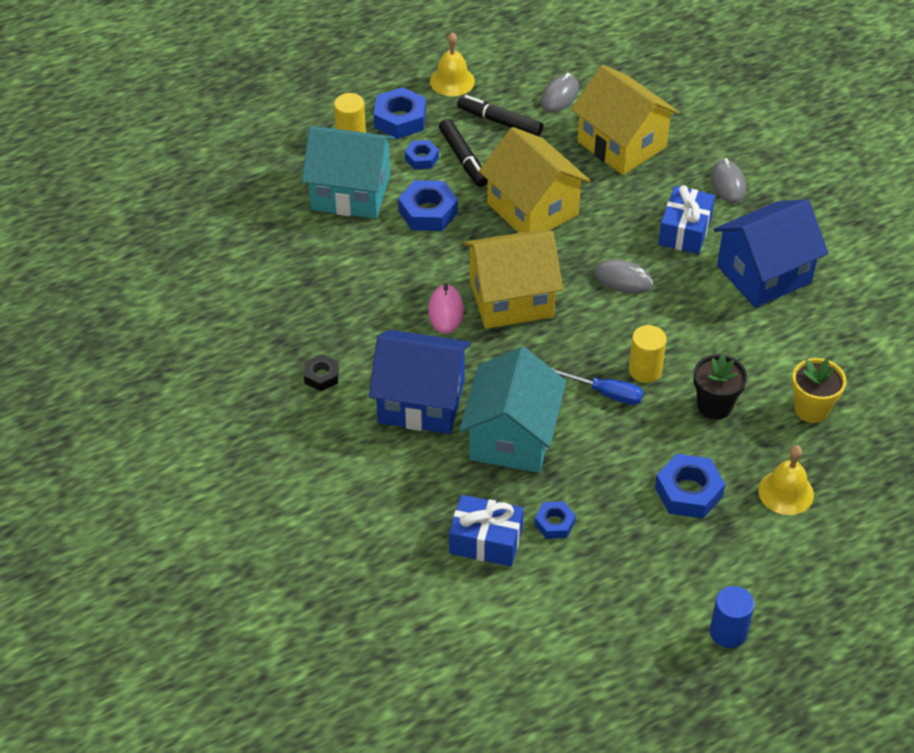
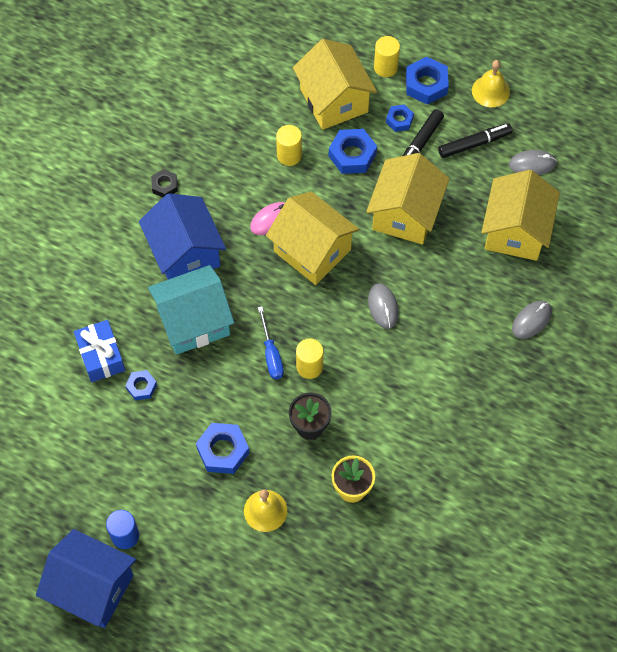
camera: 55 degrees right, 15 degrees up
turquoise house [302,126,395,219] -> yellow house [293,39,377,130]
black marker [457,95,543,136] -> black marker turned 75 degrees clockwise [438,123,512,158]
blue gift [658,185,715,254] -> none
blue house [714,199,828,308] -> blue house moved to [36,529,136,628]
none -> yellow cylinder [276,125,302,166]

